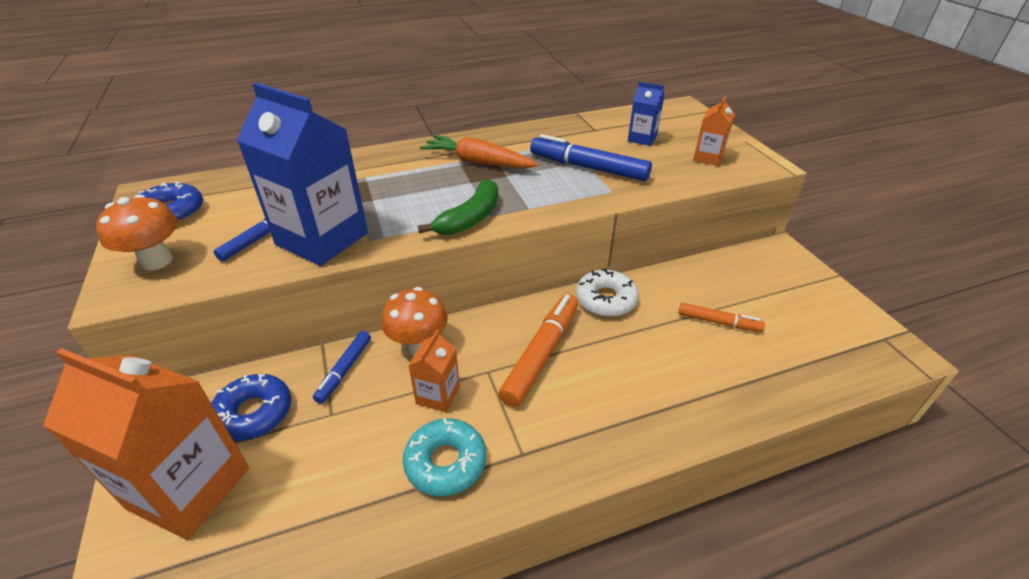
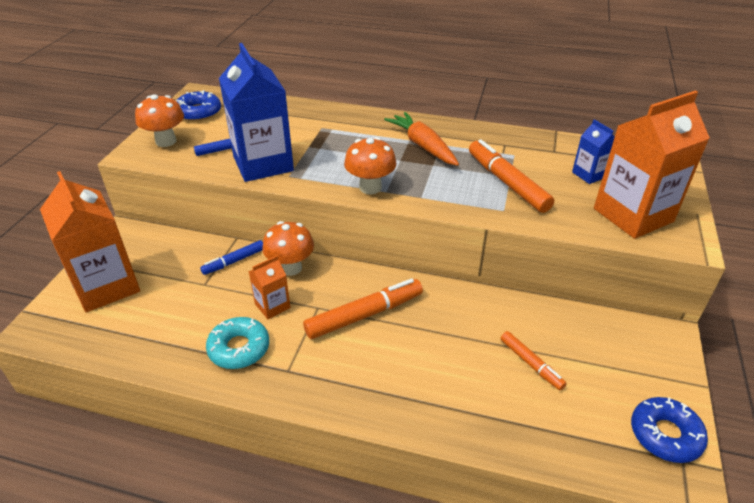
camera: 35 degrees right, 0 degrees up
blue donut [211,374,291,441] -> blue donut moved to [631,397,708,463]
green banana [418,179,498,235] -> orange mushroom [344,137,396,194]
blue marker [530,134,652,181] -> orange marker [469,139,554,213]
white donut [576,269,639,317] -> none
orange carton [693,96,735,166] -> orange carton [594,91,710,239], size x2.09

